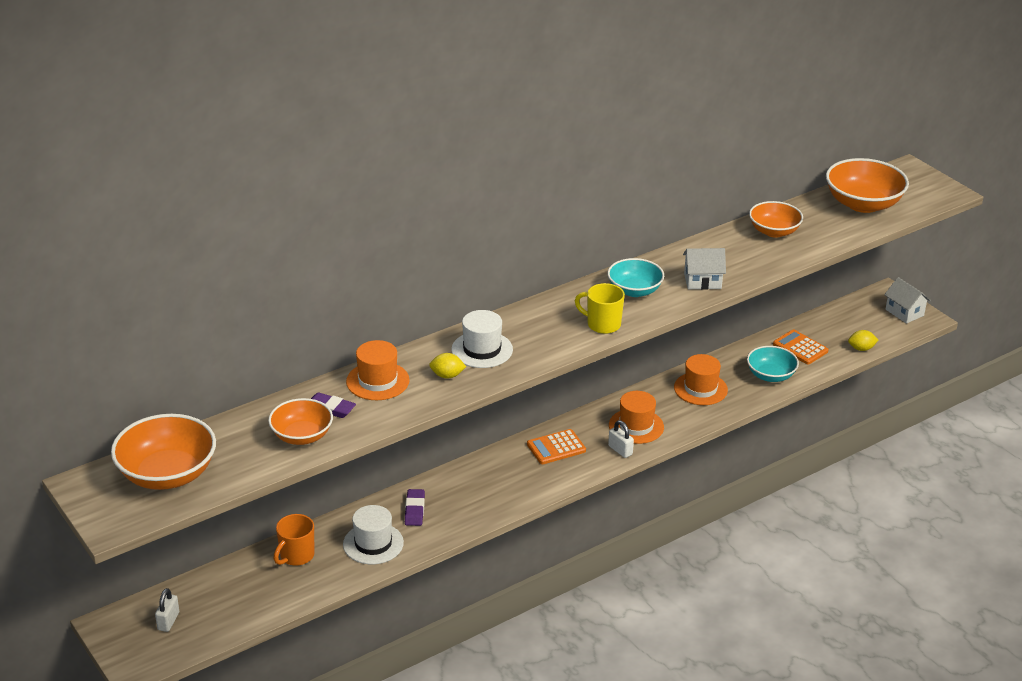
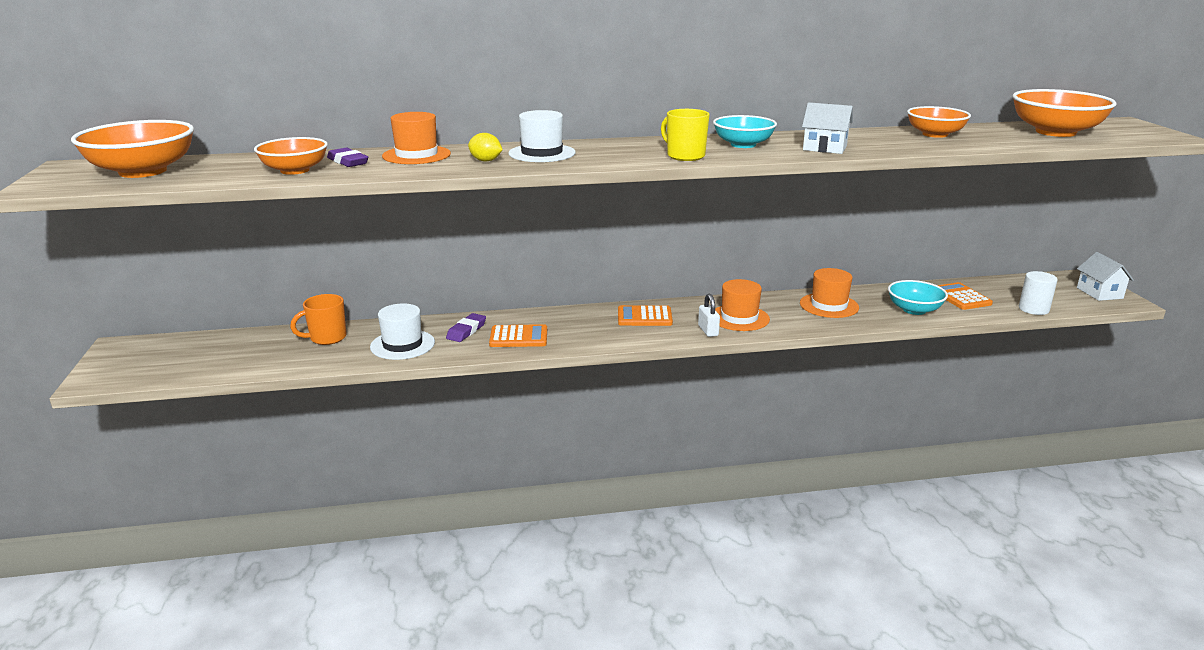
camera: 25 degrees right, 10 degrees down
white padlock [155,588,179,632] -> none
yellow lemon [848,330,878,351] -> white cylinder [1019,271,1058,315]
none -> orange calculator [489,324,547,347]

